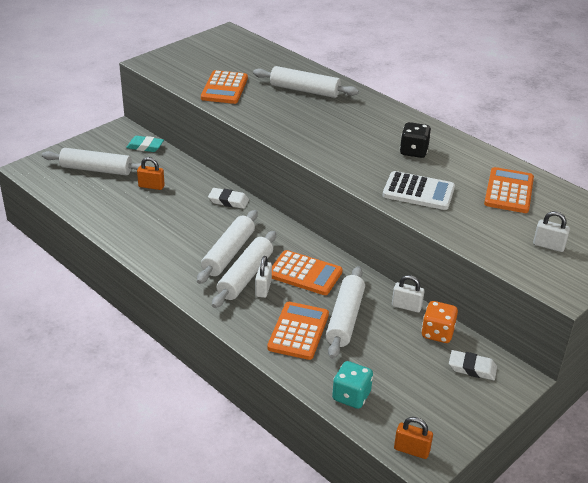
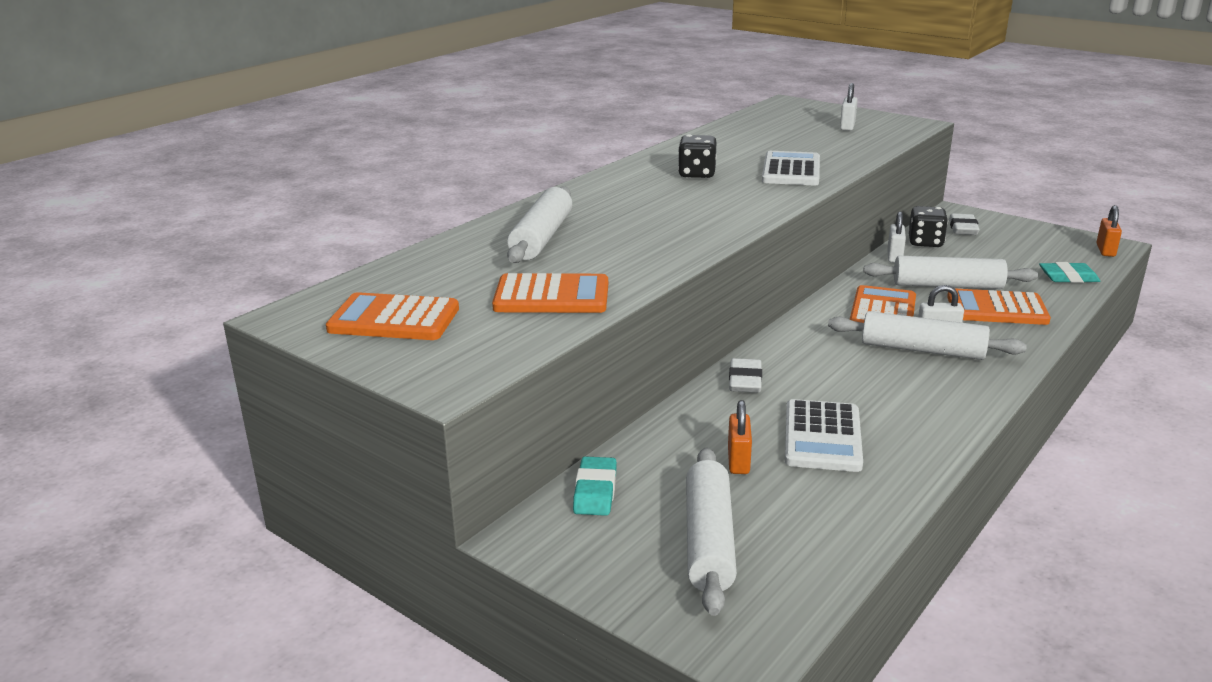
camera: 95 degrees left, 10 degrees down
white rolling pin [197,210,258,284] -> none
turquoise dice [332,361,373,409] -> turquoise eraser [1039,262,1100,283]
orange dice [421,301,458,343] -> black dice [908,206,948,247]
orange calculator [484,167,534,213] -> orange calculator moved to [326,292,459,340]
none -> white calculator [785,399,863,472]

